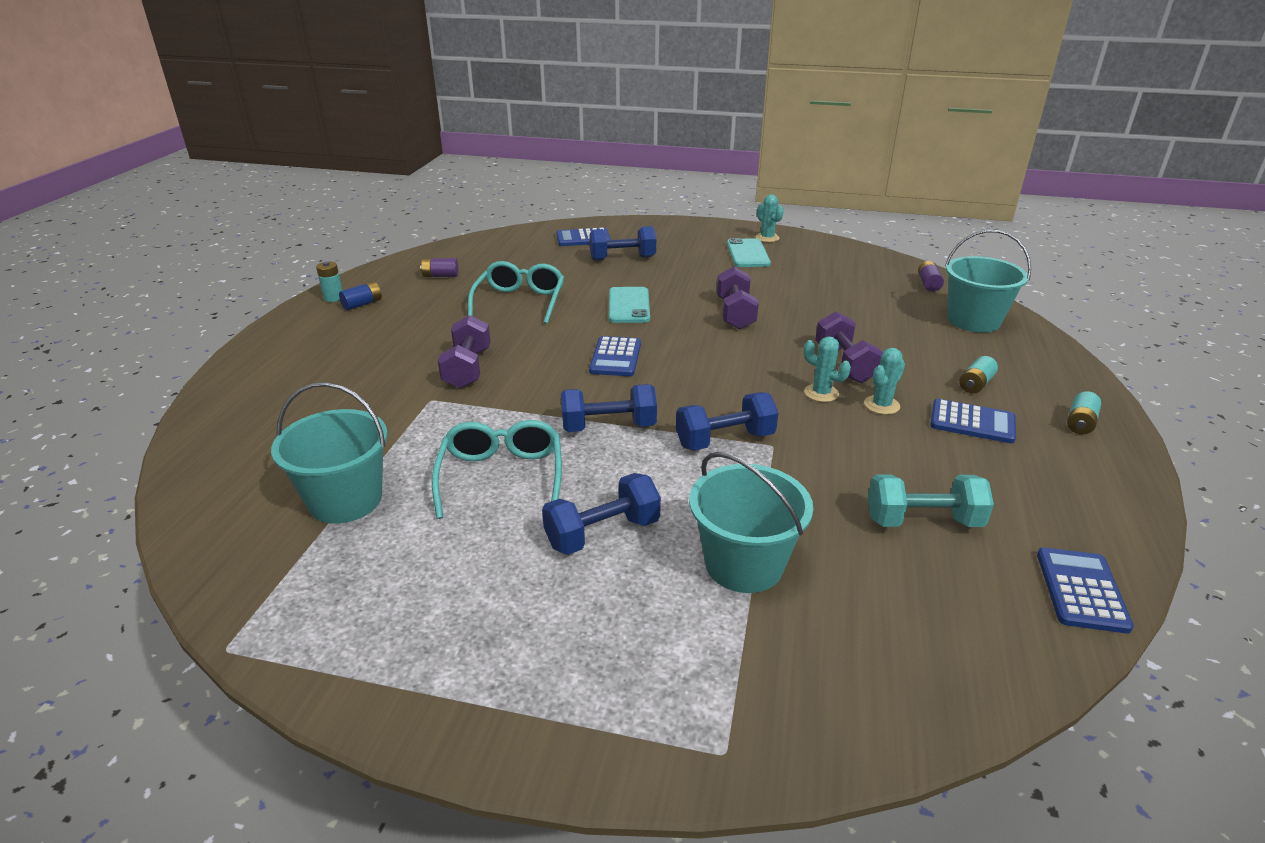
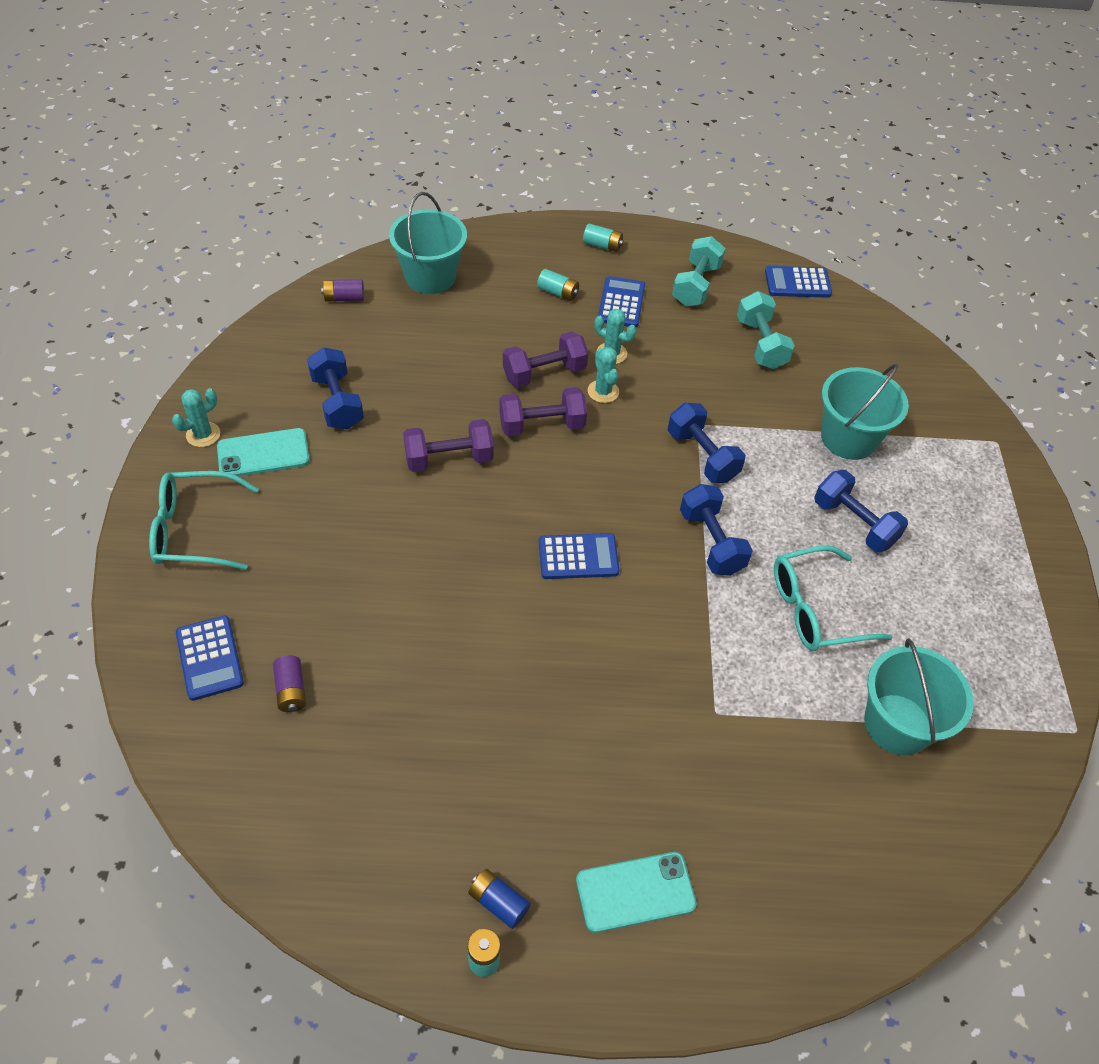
camera: 105 degrees left, 20 degrees up
purple battery [420,258,459,277] -> purple battery moved to [273,655,306,712]
purple dumbbell [438,315,491,389] -> purple dumbbell moved to [499,387,587,437]
turquoise glasses [468,261,564,324] -> turquoise glasses moved to [149,471,259,570]
blue dumbbell [589,226,656,261] -> blue dumbbell moved to [307,347,364,430]
turquoise phone [609,287,650,323] -> turquoise phone moved to [576,852,697,933]
turquoise cactus [804,337,851,402] -> turquoise cactus turned 45 degrees counterclockwise [588,347,619,403]
none -> turquoise dumbbell [672,236,726,307]

